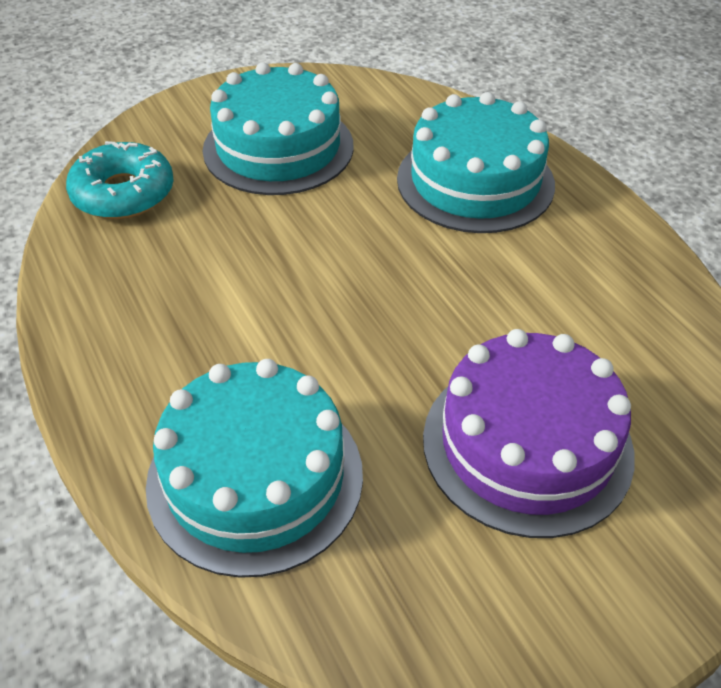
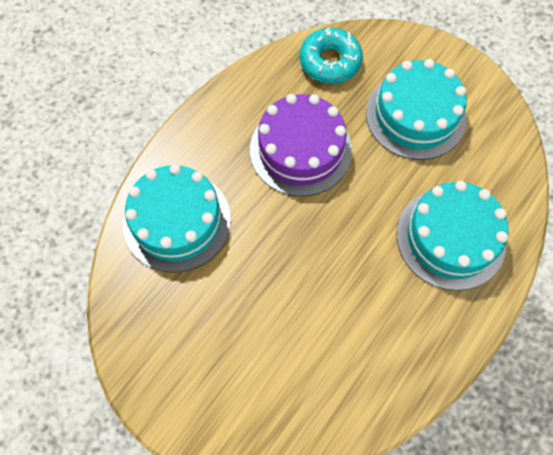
camera: 65 degrees right, 20 degrees up
purple cake [423,329,635,538] -> purple cake moved to [250,94,352,196]

